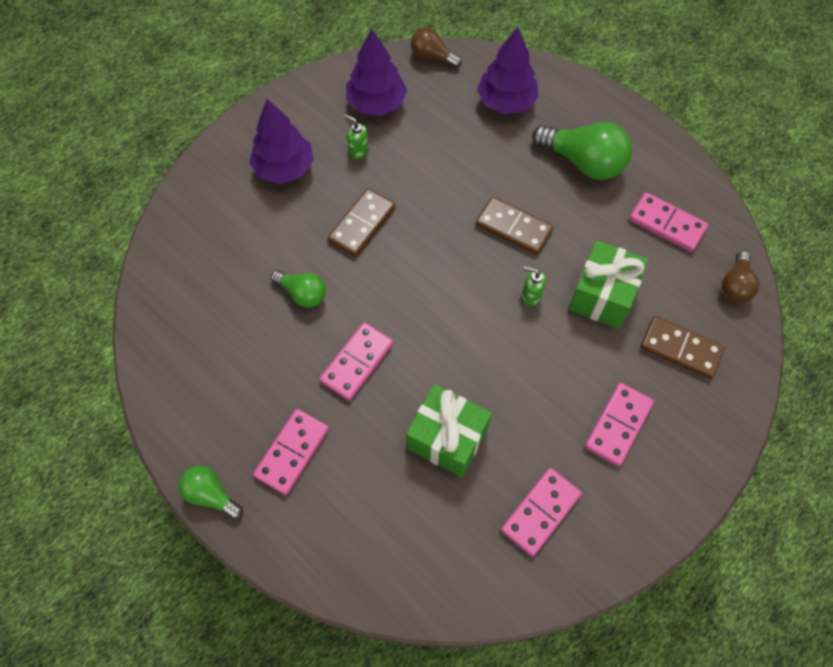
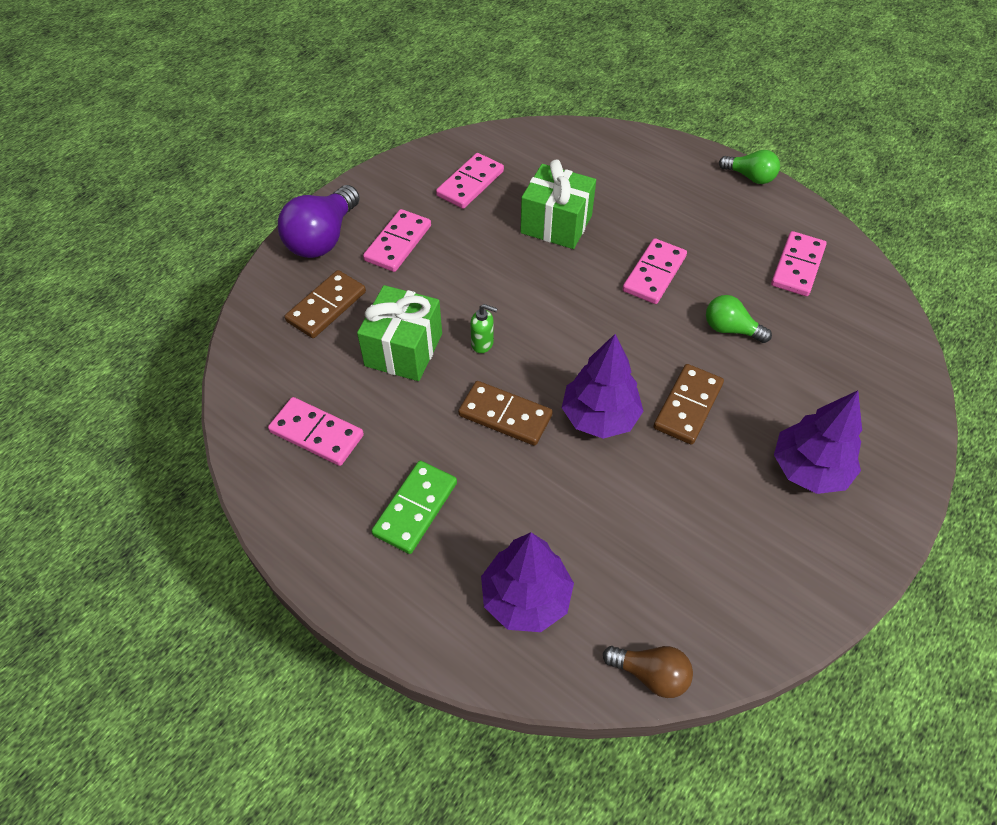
camera: 175 degrees right, 10 degrees down
pink domino [253,409,329,495] -> pink domino moved to [771,231,827,296]
green soap dispenser [344,114,369,160] -> none
purple tree [346,29,407,116] -> purple tree moved to [562,334,643,439]
green light bulb [532,122,632,180] -> green domino [371,461,457,554]
brown domino [640,316,725,379] -> brown domino turned 75 degrees counterclockwise [285,270,366,338]
brown light bulb [722,251,759,303] -> none
none -> purple light bulb [278,185,360,258]

